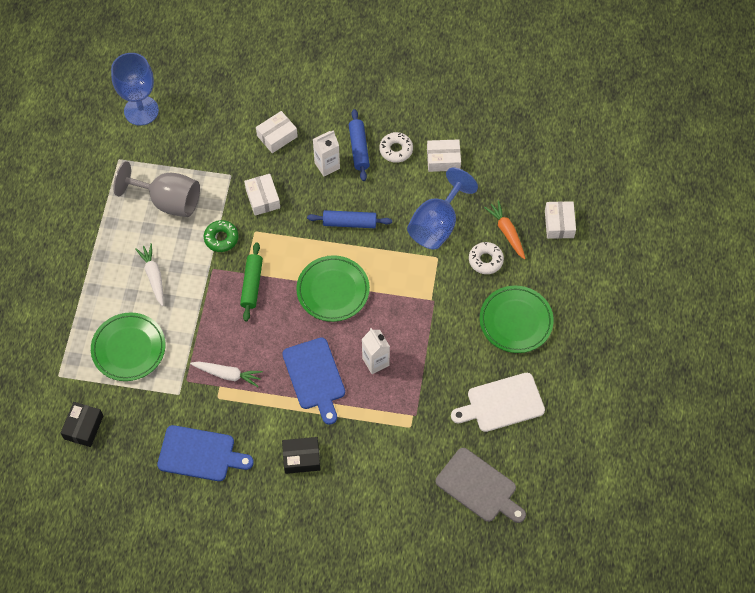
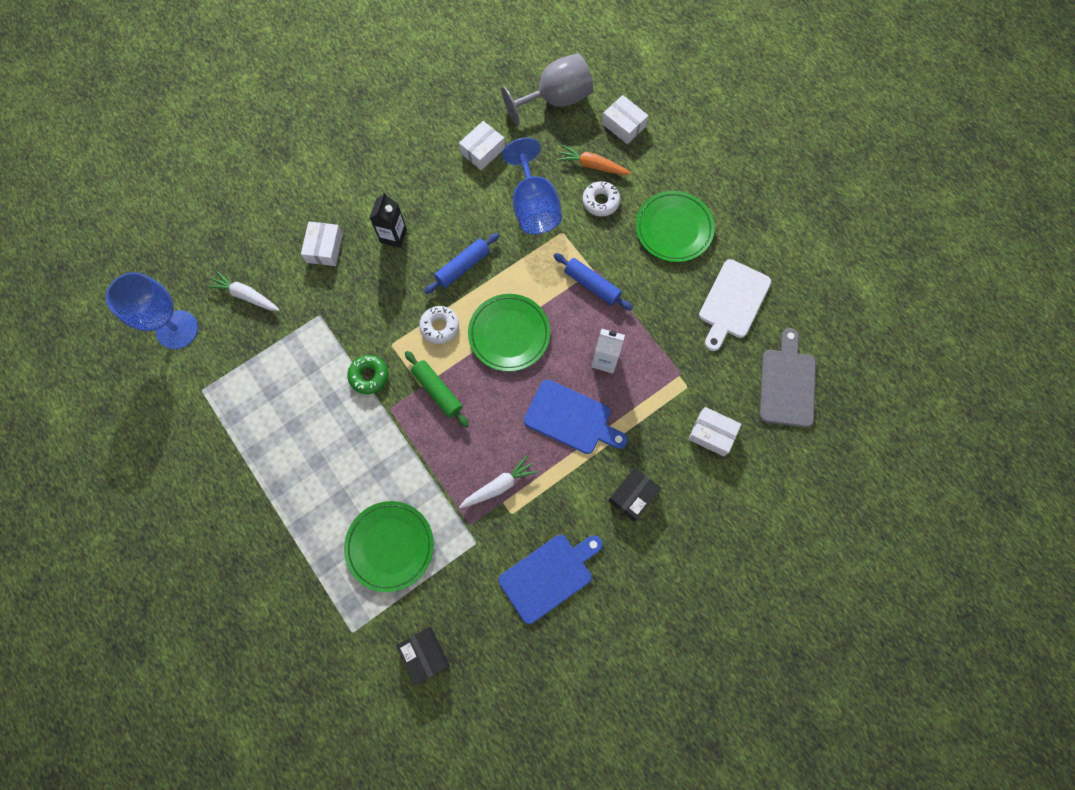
camera: 45 degrees left, 10 degrees up
grey goblet [113,161,200,217] -> grey goblet moved to [501,53,593,126]
white carrot [135,243,164,306] -> white carrot moved to [207,271,280,311]
white box [244,174,280,216] -> white box moved to [688,407,741,456]
white carton [313,130,340,177] -> black carton [369,192,407,248]
blue rolling pin [349,109,370,181] -> blue rolling pin moved to [554,253,633,310]
white donut [379,132,413,163] -> white donut moved to [419,306,459,344]
grey cutting board [436,448,526,523] -> grey cutting board turned 75 degrees counterclockwise [759,328,816,428]

